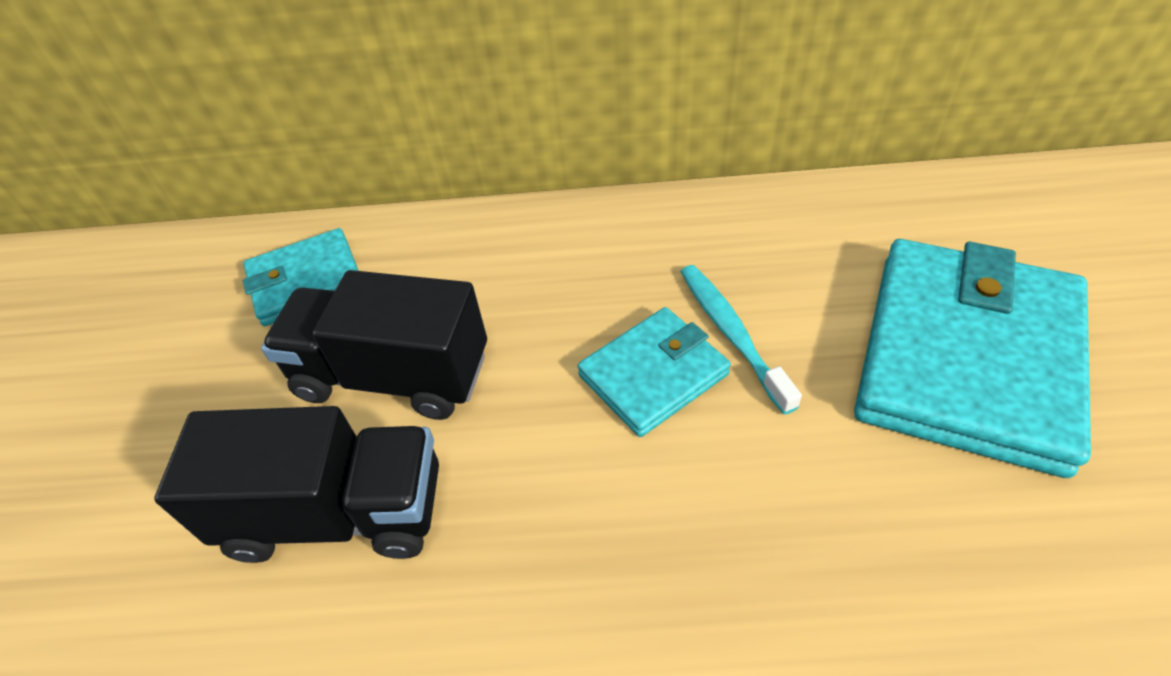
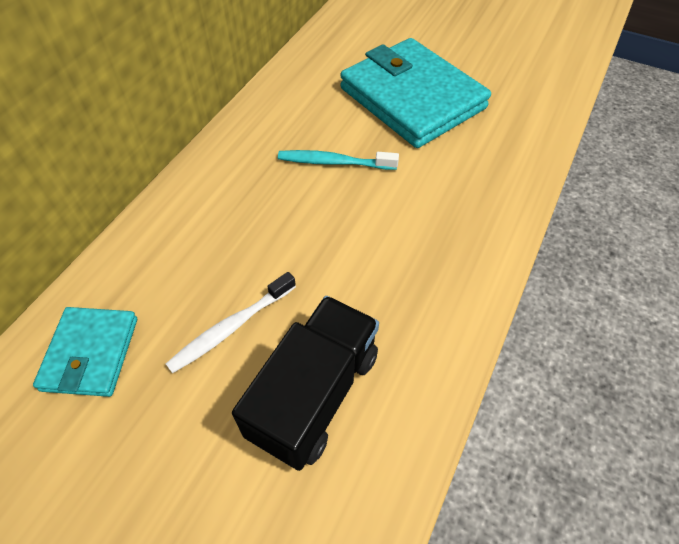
camera: 65 degrees left, 5 degrees up
black truck [261,270,487,420] -> white toothbrush [166,272,296,373]
turquoise wallet [578,307,731,437] -> none

